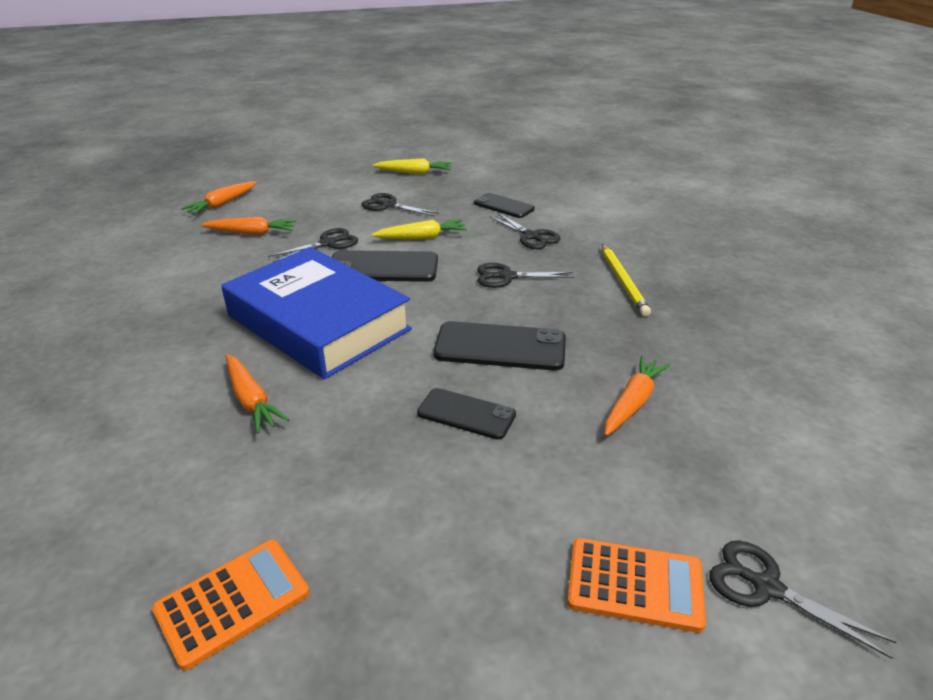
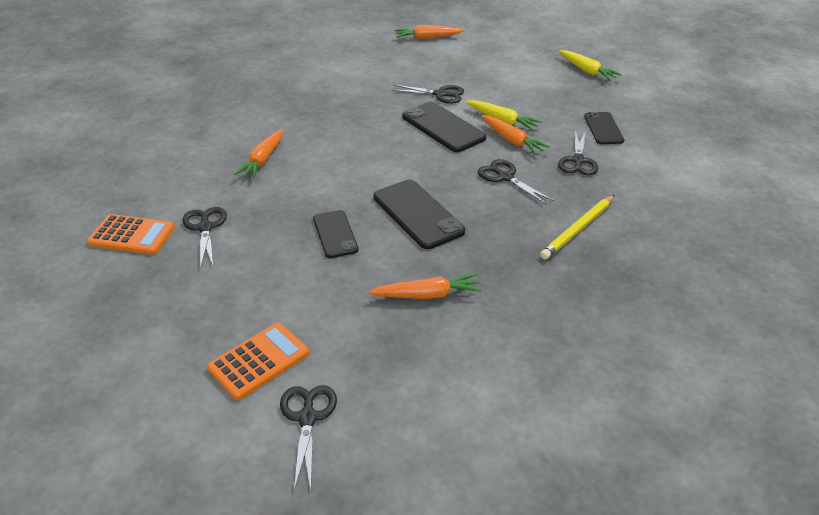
camera: 50 degrees right, 5 degrees up
orange carrot [200,217,296,235] -> orange carrot moved to [481,115,550,155]
blue book [221,247,412,379] -> none
black scissors [361,193,440,217] -> black scissors moved to [182,207,227,269]
orange calculator [567,538,706,633] -> orange calculator turned 105 degrees counterclockwise [207,323,309,400]

